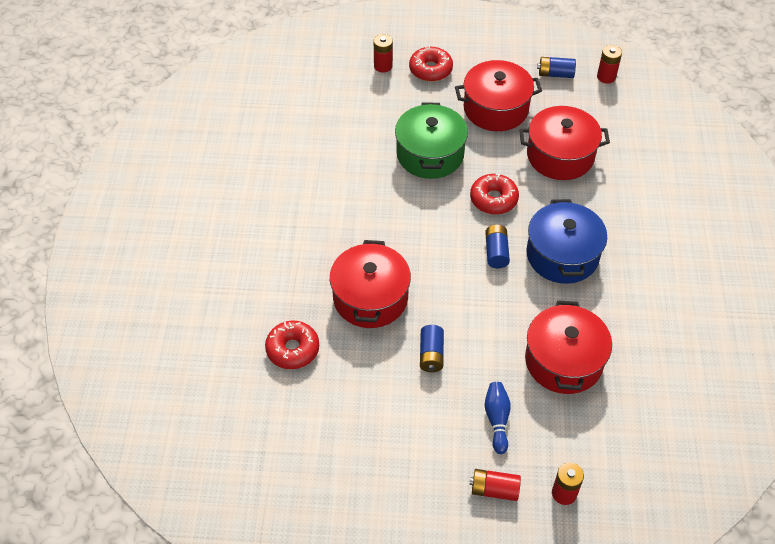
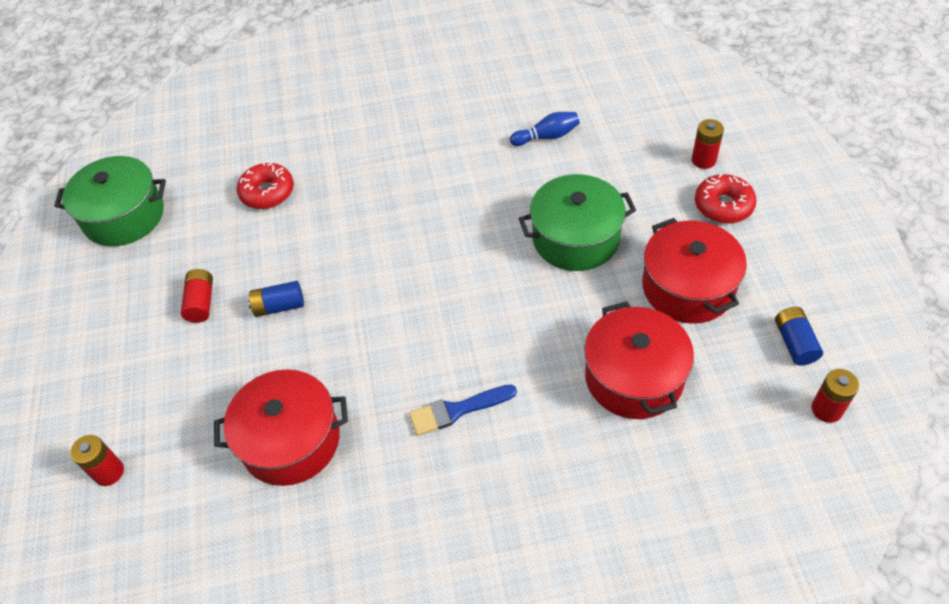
camera: 80 degrees right, 0 degrees up
red pot [330,240,411,328] -> none
red battery [469,469,521,501] -> red battery moved to [181,269,213,323]
red donut [470,174,519,215] -> none
blue battery [485,225,510,268] -> none
blue bowling pin [485,382,511,454] -> blue bowling pin moved to [510,112,580,146]
blue pot [527,199,607,284] -> blue brush [409,385,517,436]
none -> green pot [54,156,166,246]

